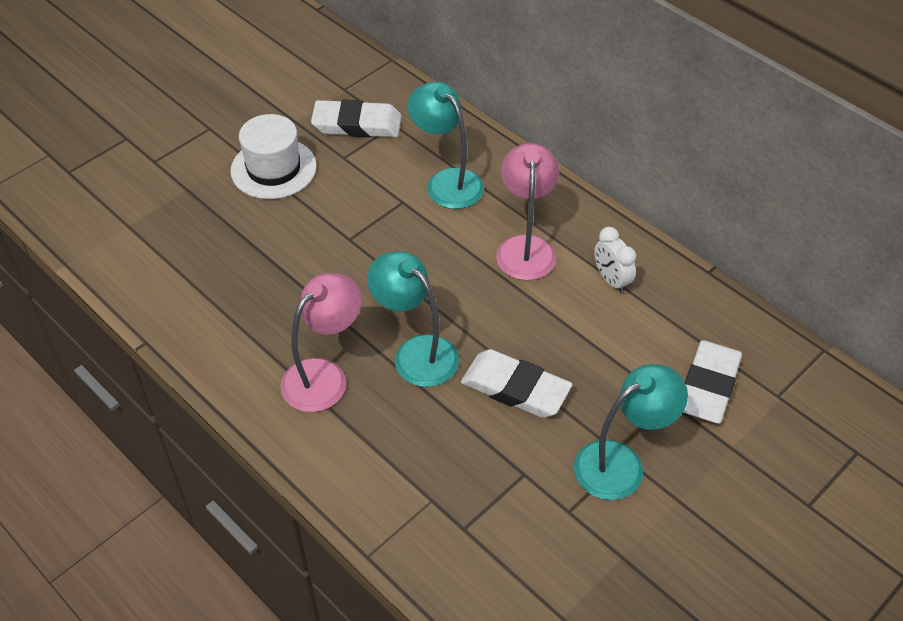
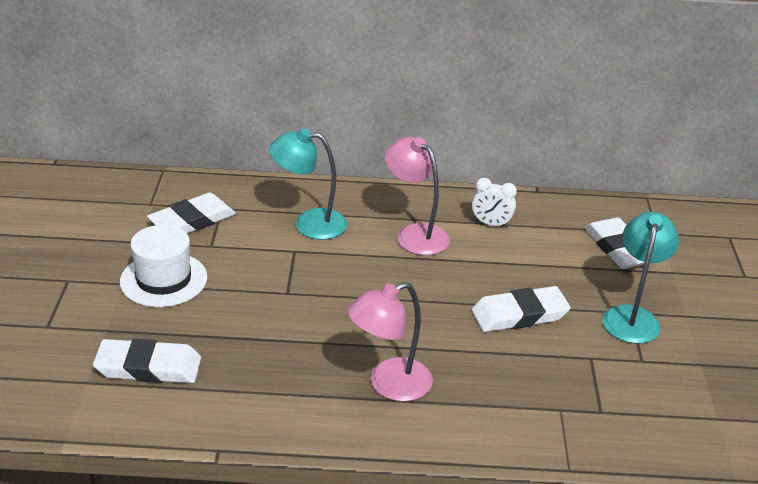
camera: 45 degrees left, 15 degrees down
pink lamp [280,273,362,412] -> pink lamp turned 120 degrees counterclockwise [347,282,433,402]
turquoise lamp [367,251,459,387] -> none
none -> white eraser [93,339,201,383]

